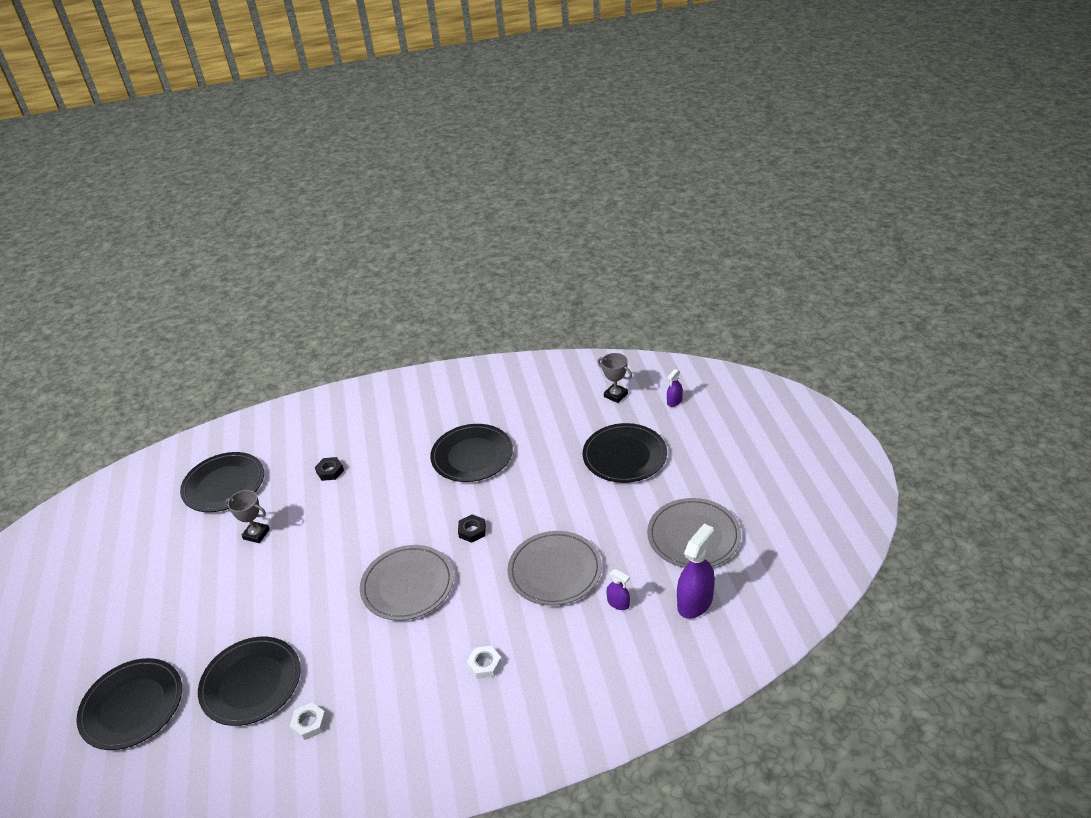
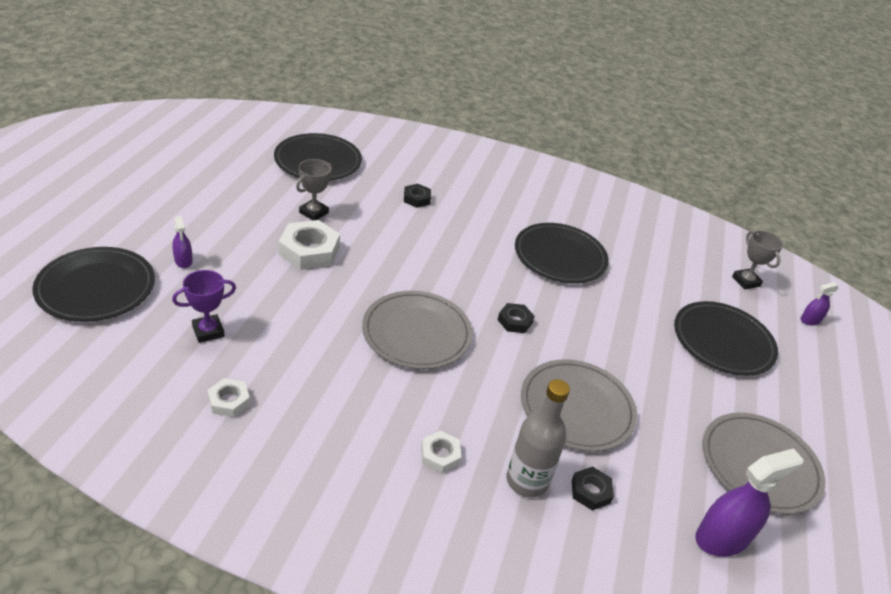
camera: 20 degrees right, 0 degrees up
black plate [198,637,301,726] -> purple trophy [172,270,236,343]
grey trophy [225,490,270,543] -> grey trophy turned 75 degrees clockwise [296,159,333,220]
purple spray bottle [606,569,630,610] -> purple spray bottle moved to [172,216,193,268]
none -> white nut [279,220,340,270]
none -> grey bottle [507,379,570,498]
none -> black nut [572,467,614,511]

